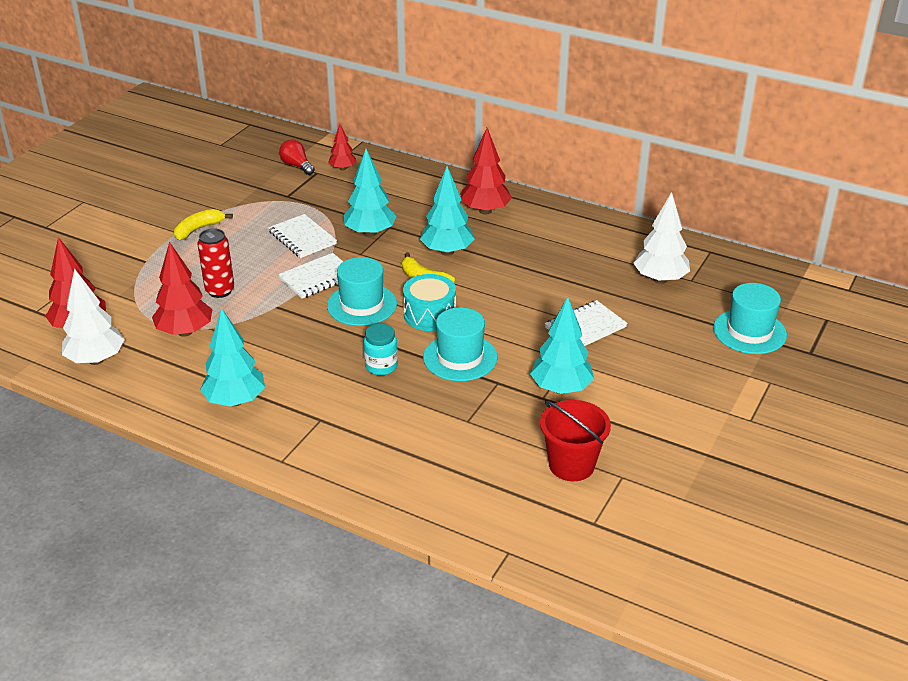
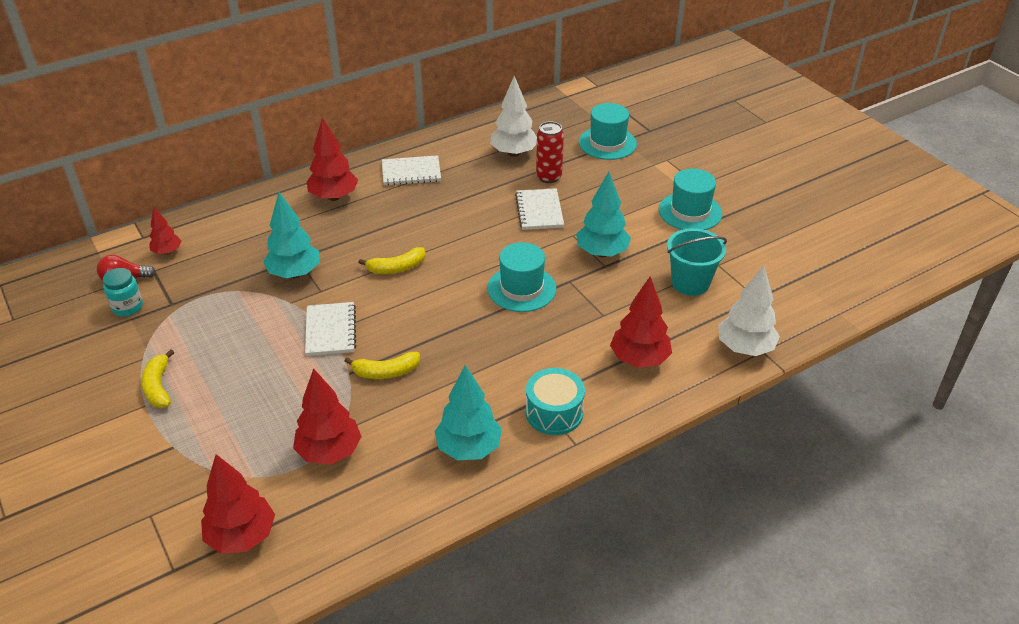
camera: 60 degrees left, 5 degrees up
white tree [62,268,125,365] -> white tree moved to [718,265,780,356]
red can [197,228,234,298] -> red can moved to [536,121,564,183]
white notebook [268,214,337,258] -> white notebook moved to [382,155,441,186]
turquoise hat [327,257,397,326] -> turquoise hat moved to [659,169,722,230]
turquoise jar [364,324,398,375] -> turquoise jar moved to [103,268,143,316]
turquoise drum [403,274,456,331] -> turquoise drum moved to [526,368,585,435]
turquoise tree [420,166,475,256] -> none
red bucket [540,400,611,481] -> turquoise bucket [667,228,727,296]
none -> yellow banana [344,352,420,379]
none -> red tree [610,276,672,368]

